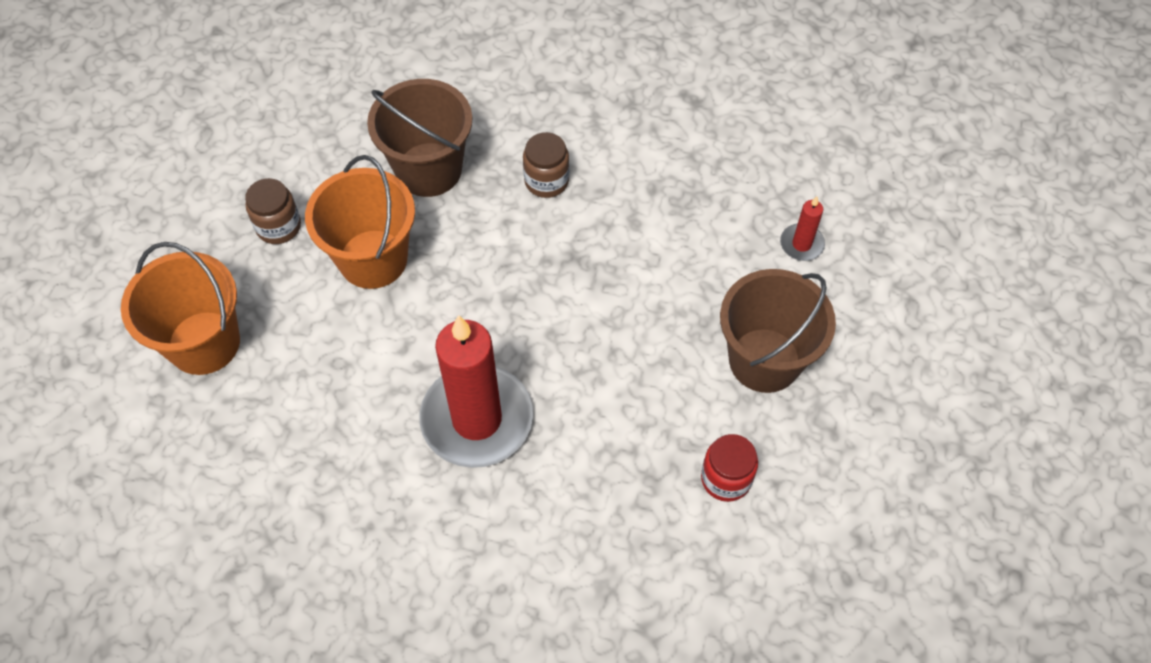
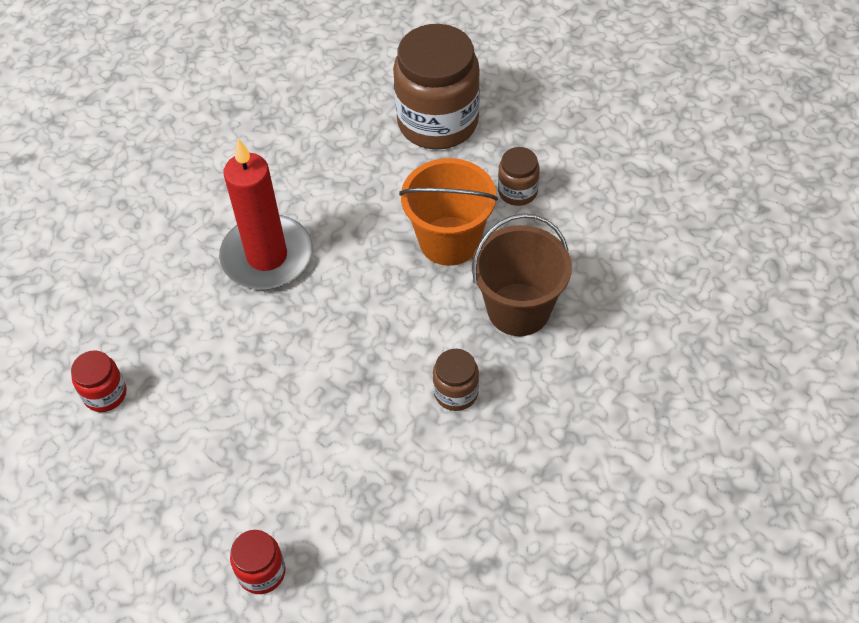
camera: 120 degrees right, 5 degrees down
orange bucket [121,242,240,375] -> brown jar [393,24,480,150]
brown bucket [720,269,836,393] -> none
red candle [780,196,825,261] -> red jar [230,530,286,594]

